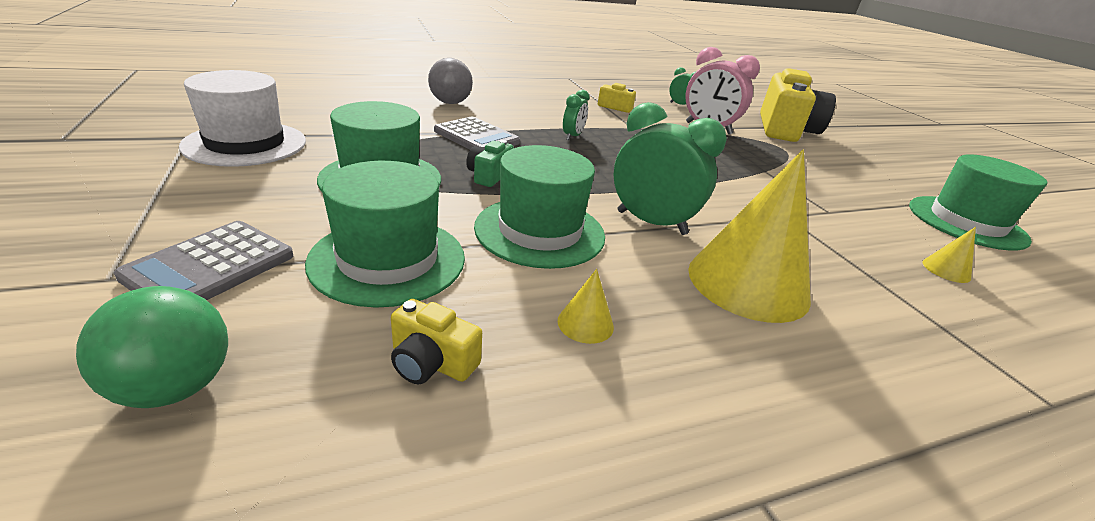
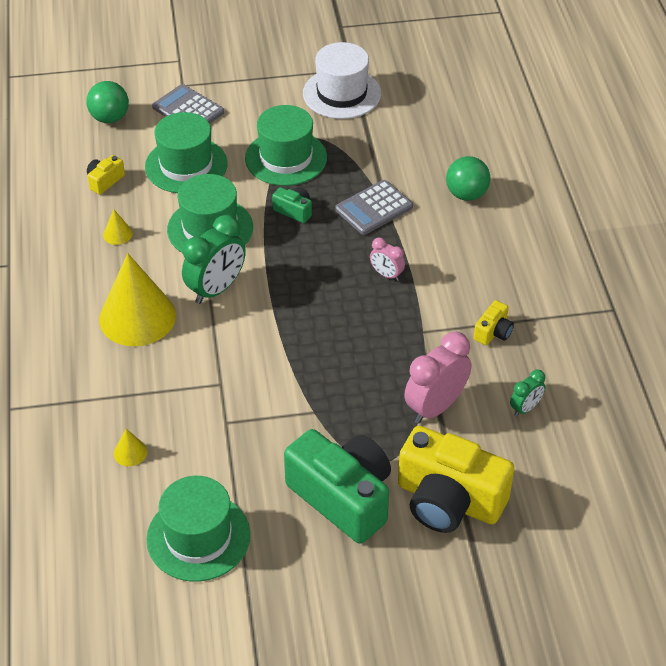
camera: 105 degrees right, 15 degrees up
grey ball [428,58,473,104] -> green ball [446,156,490,201]
green clock [563,90,590,140] -> pink clock [370,238,405,281]
none -> green camera [284,429,391,544]

